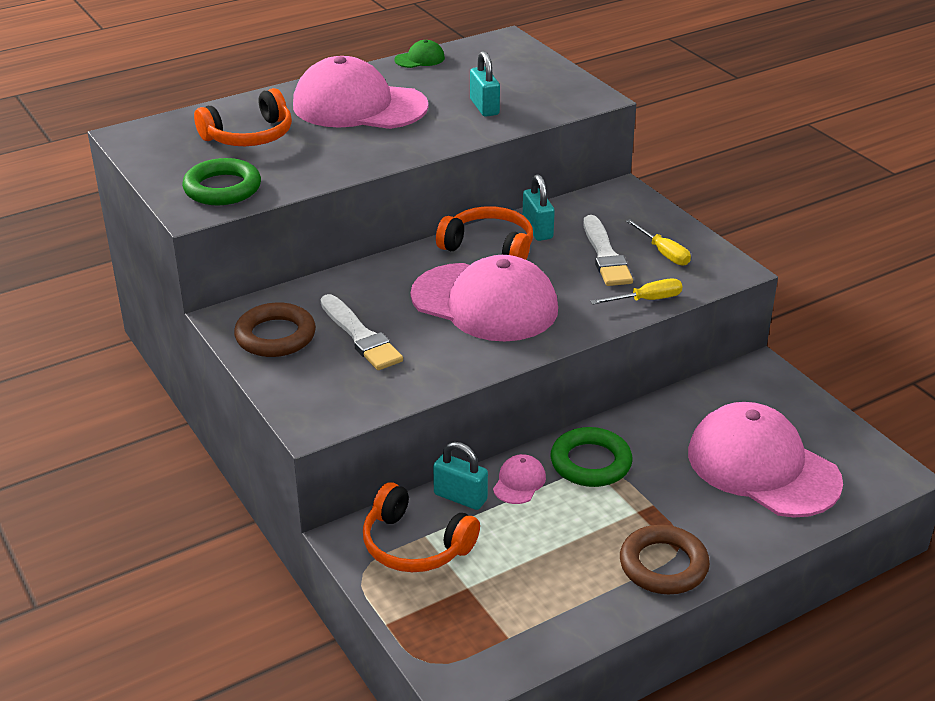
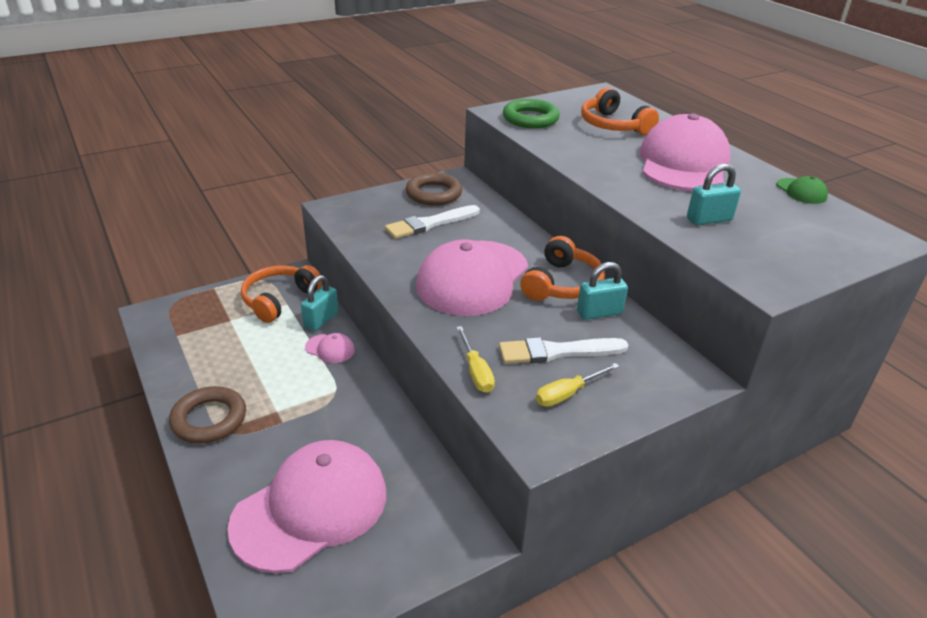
camera: 90 degrees right, 0 degrees up
green ring [551,427,632,487] -> none

